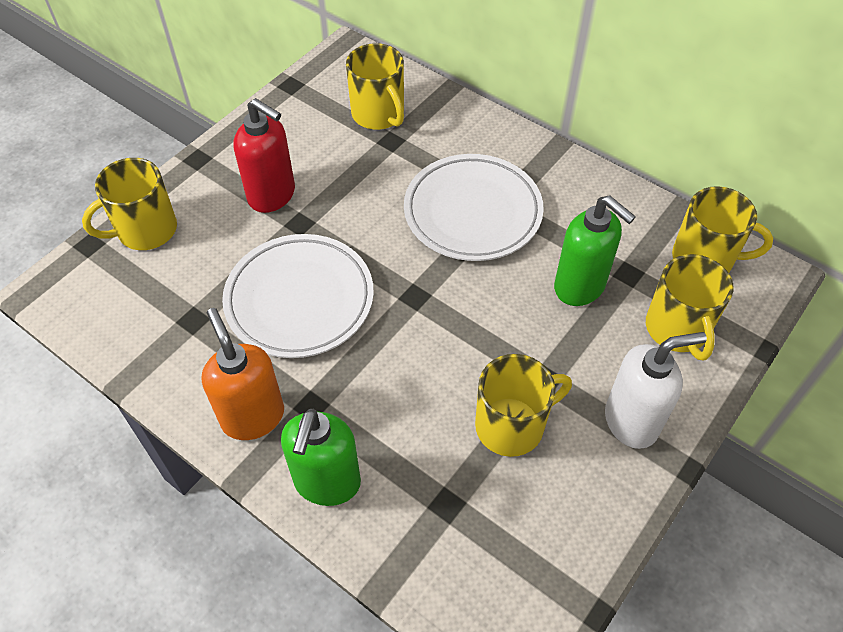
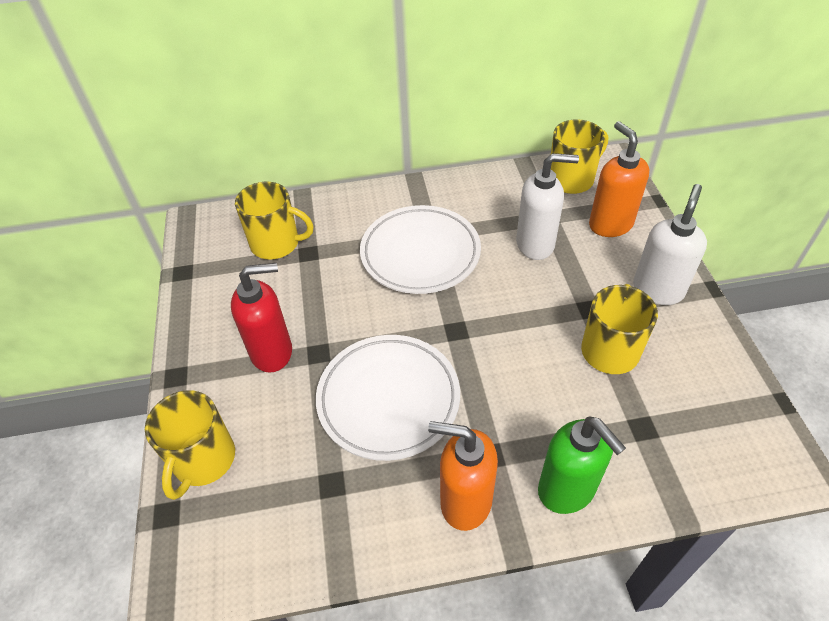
camera: 45 degrees left, 5 degrees down
green soap dispenser [554,195,636,306] -> white soap dispenser [516,153,579,260]
yellow mug [646,254,734,361] -> orange soap dispenser [589,121,649,237]

